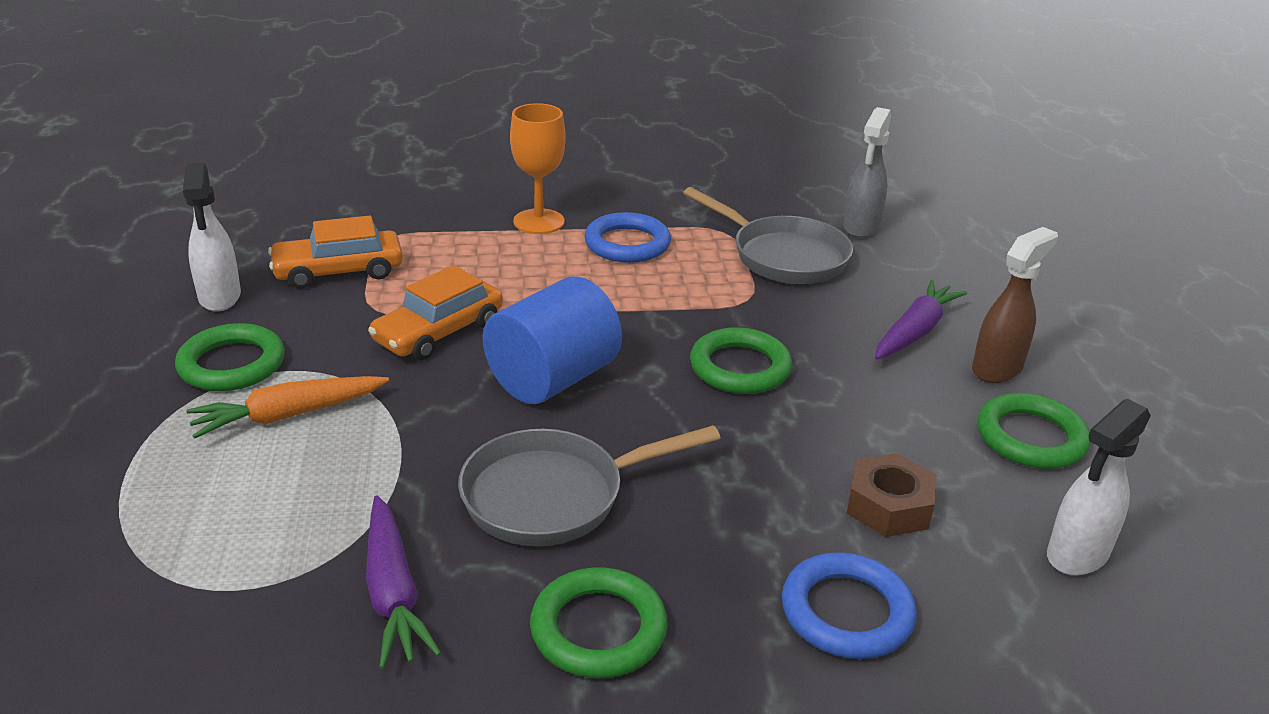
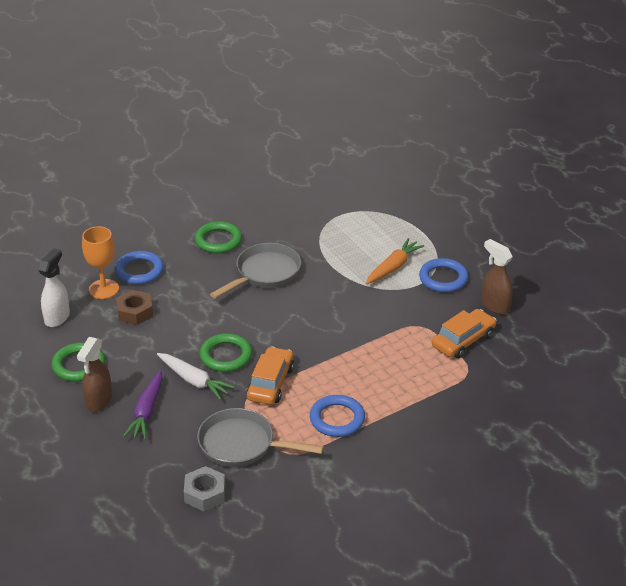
camera: 155 degrees right, 5 degrees up
green ring [175,323,285,391] -> blue ring [419,258,468,292]
white spray bottle [183,163,241,312] -> brown spray bottle [482,239,513,314]
purple carrot [366,495,441,669] -> none
orange car [368,265,503,360] -> orange car moved to [246,346,294,405]
blue cylinder [483,276,622,404] -> none
orange goblet [510,103,566,234] -> orange goblet moved to [82,226,119,299]
grey spray bottle [843,107,891,238] -> grey nut [184,466,226,511]
none -> white carrot [157,353,235,400]

